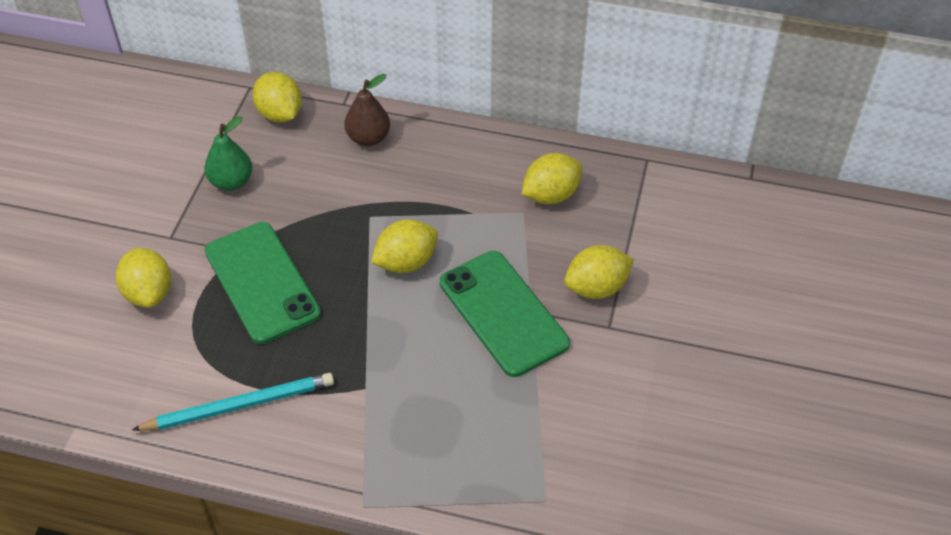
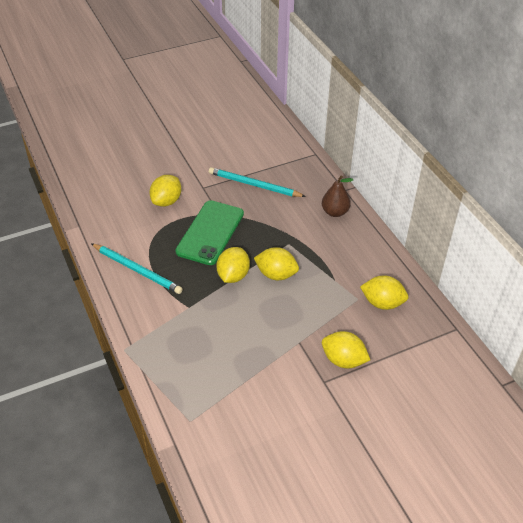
camera: 50 degrees right, 5 degrees down
green pear [204,116,252,191] -> turquoise pencil [209,167,306,197]
yellow lemon [252,72,302,123] -> yellow lemon moved to [217,247,250,283]
green phone [440,251,570,377] -> none

